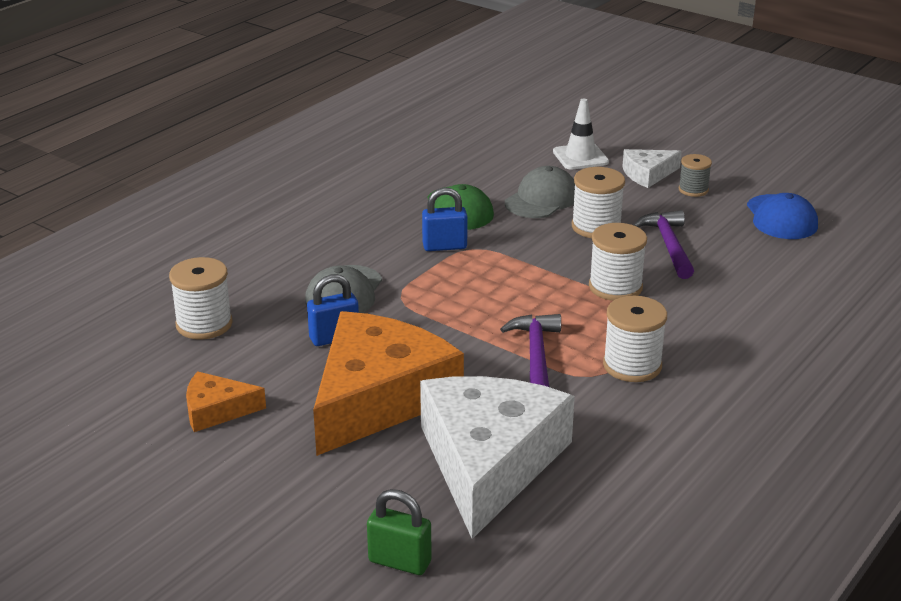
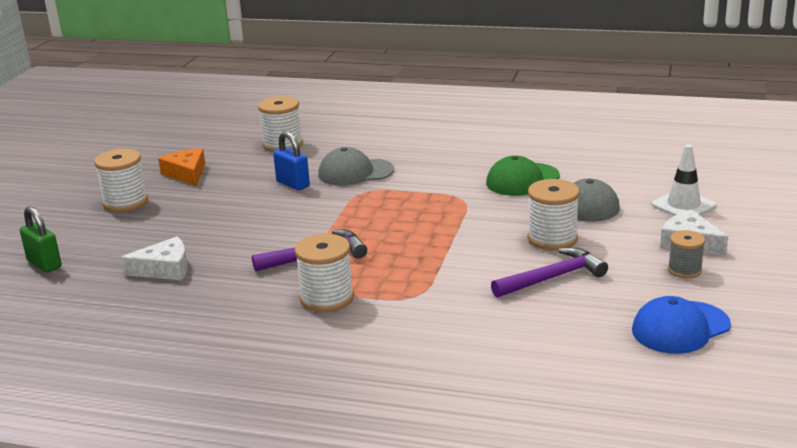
camera: 70 degrees right, 5 degrees down
orange cheese [313,311,464,456] -> none
green padlock [367,489,432,575] -> green padlock turned 45 degrees counterclockwise [20,206,62,273]
white cheese [420,376,575,539] -> white cheese [120,236,188,280], size x0.45
blue padlock [422,187,468,251] -> none
white spool [589,223,647,301] -> white spool moved to [94,149,148,212]

